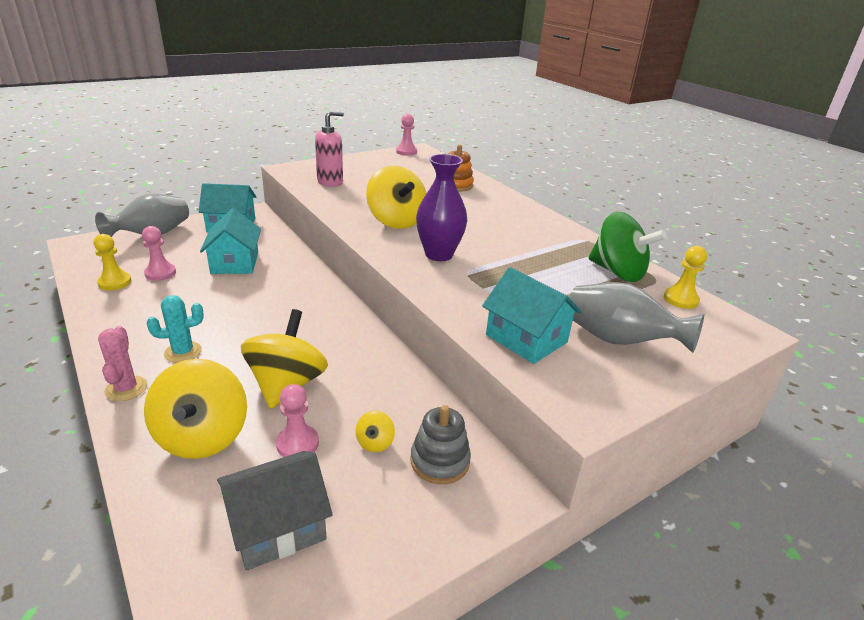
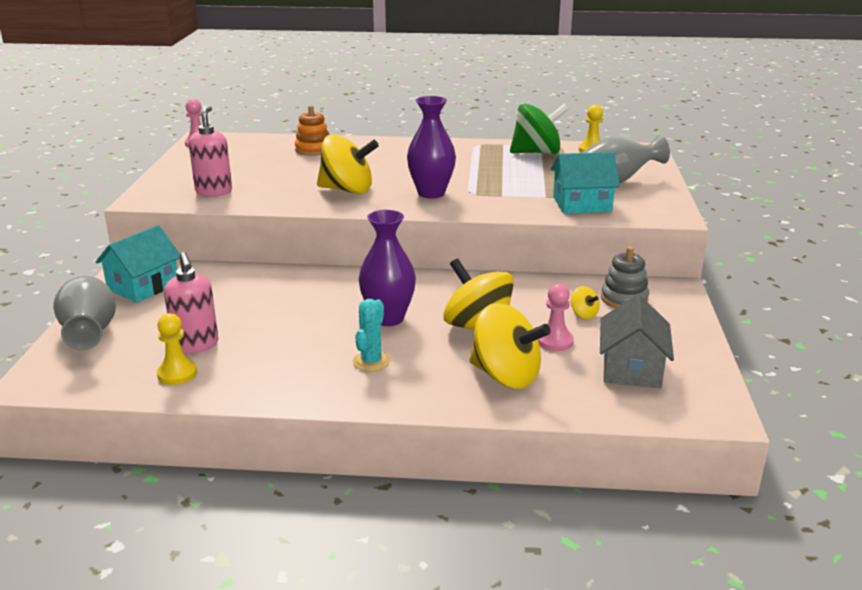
camera: 50 degrees left, 5 degrees down
pink cactus [98,326,147,401] -> none
pink pawn [142,226,176,281] -> pink soap dispenser [164,252,218,354]
turquoise house [200,208,261,274] -> none
none -> purple vase [359,210,416,326]

